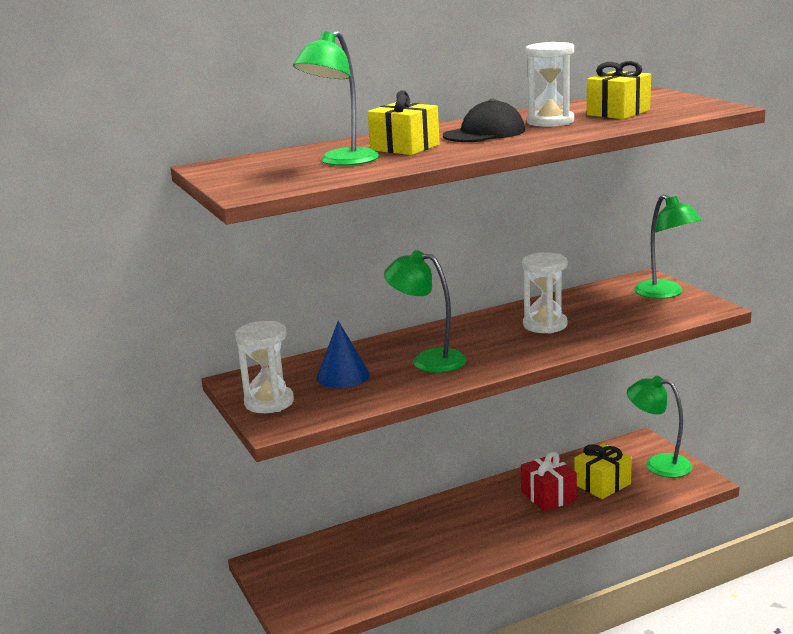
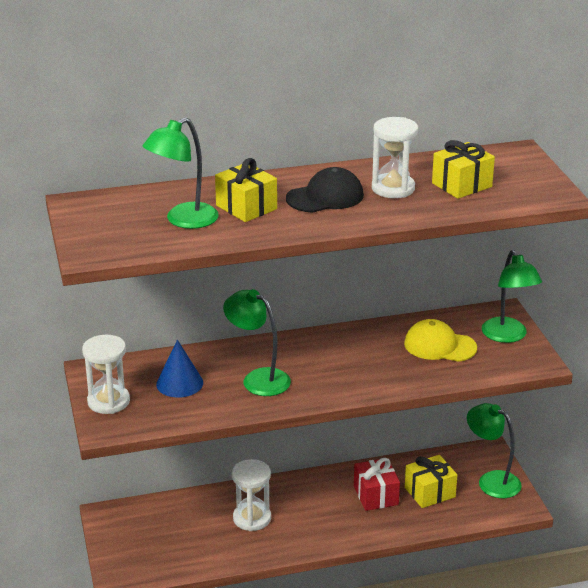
camera: 10 degrees right, 10 degrees up
white hourglass [522,252,568,334] -> white hourglass moved to [232,459,271,531]
none -> yellow cap [404,319,477,362]

